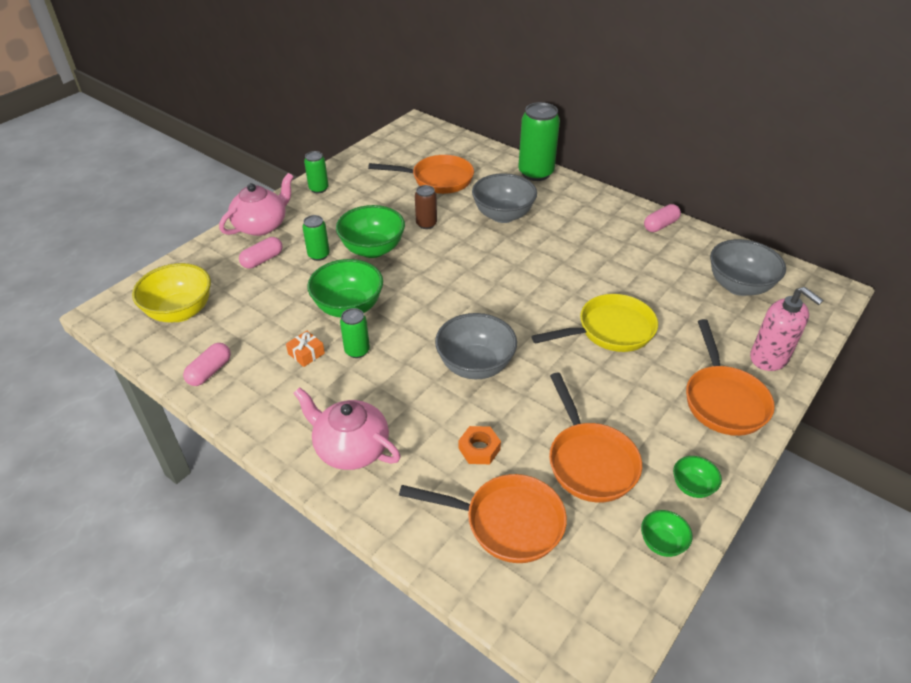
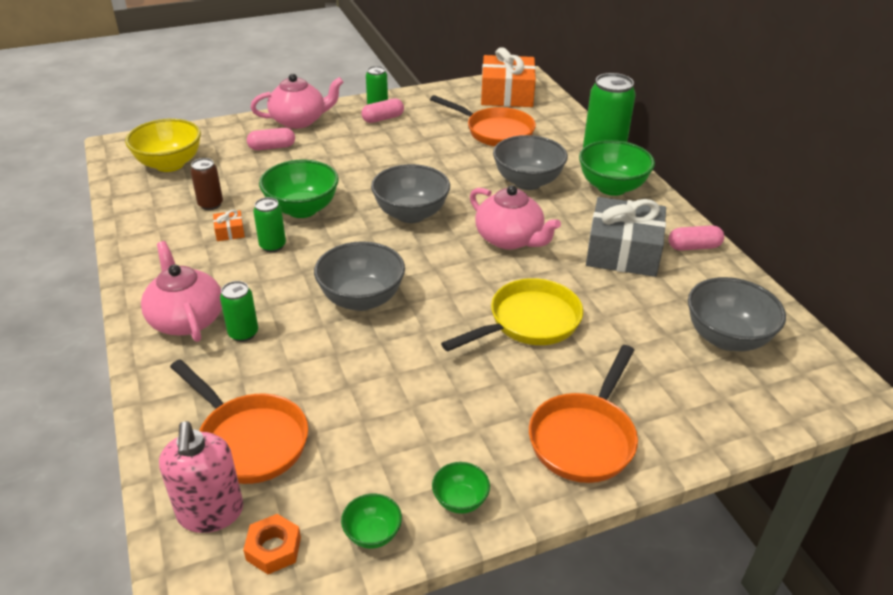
camera: 30 degrees right, 5 degrees down
pink capsule [183,343,231,386] -> pink capsule moved to [361,98,404,123]
green can [302,215,330,261] -> green can moved to [220,281,258,342]
green bowl [336,205,405,258] -> green bowl moved to [579,140,655,196]
brown can [415,185,437,229] -> brown can moved to [190,158,223,210]
orange nut [459,426,501,464] -> orange nut moved to [243,514,301,574]
yellow pan [531,294,658,352] -> yellow pan turned 45 degrees counterclockwise [441,278,583,352]
orange pan [549,373,642,503] -> none
pink soap dispenser [750,287,823,371] -> pink soap dispenser moved to [159,421,243,533]
none -> grey bowl [371,164,450,223]
none -> pink teapot [470,185,561,250]
none -> orange gift [481,47,536,107]
none -> grey gift [586,197,666,277]

